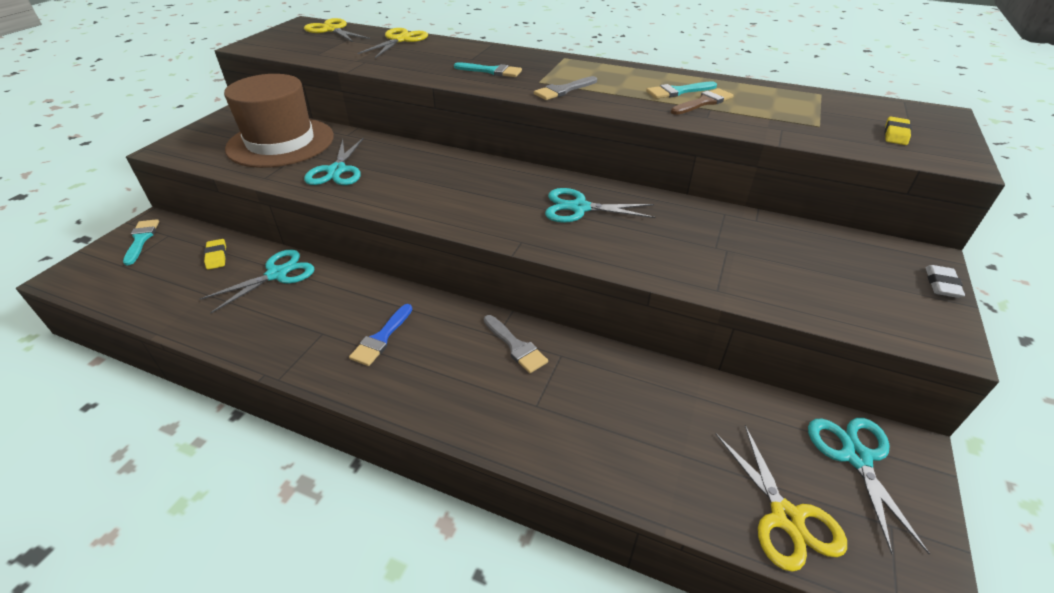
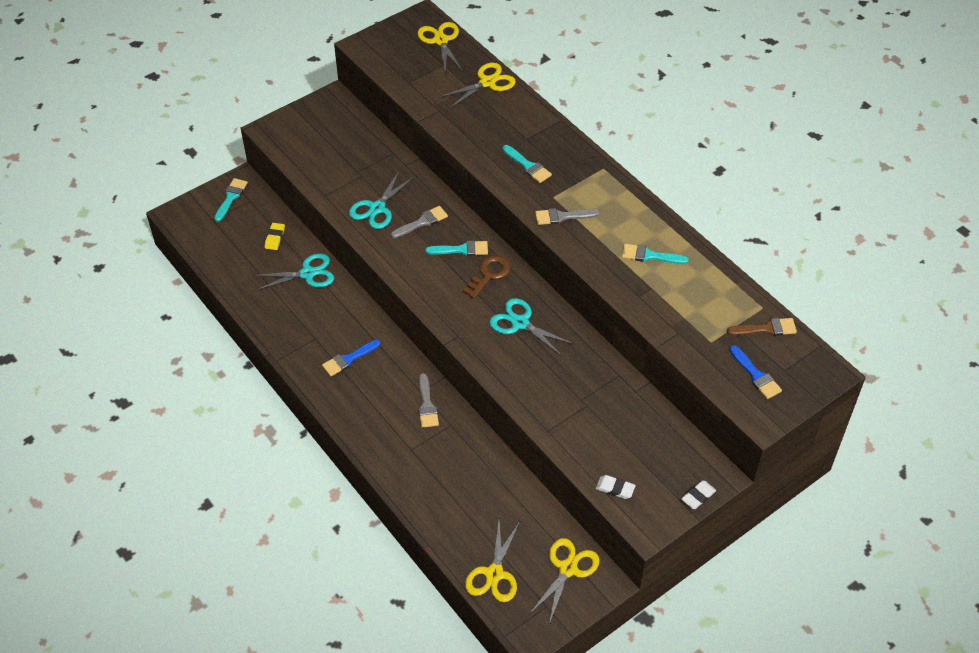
camera: 30 degrees right, 10 degrees up
brown hat [224,74,334,168] -> none
brown brush [671,88,734,115] -> brown brush moved to [727,318,797,336]
turquoise scissors [808,418,930,555] -> yellow scissors [529,538,600,624]
yellow eraser [885,116,912,145] -> blue brush [729,345,782,399]
none -> grey brush [391,206,448,238]
none -> turquoise brush [426,241,488,256]
none -> brown key [463,255,511,299]
none -> white eraser [596,475,636,499]

